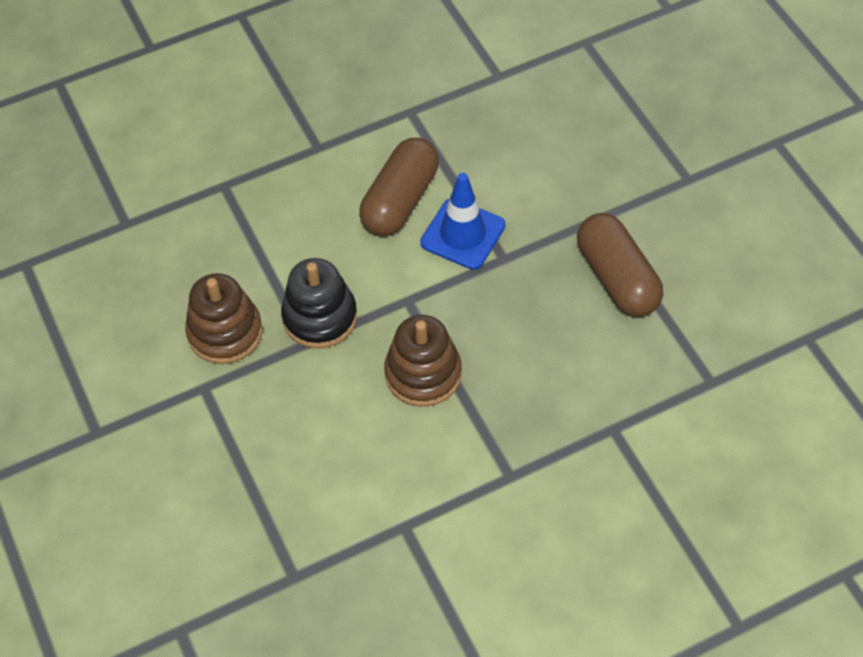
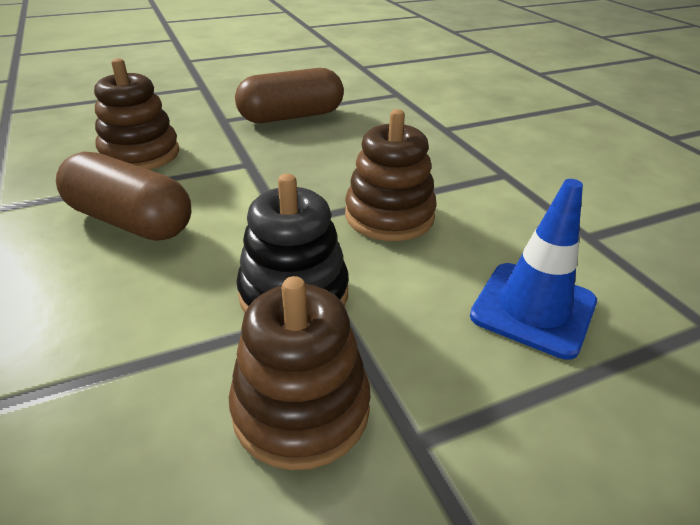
camera: 90 degrees left, 20 degrees down
blue traffic cone [420,173,506,270] -> blue traffic cone moved to [470,179,597,360]
none -> brown stacking toy [94,58,179,170]

